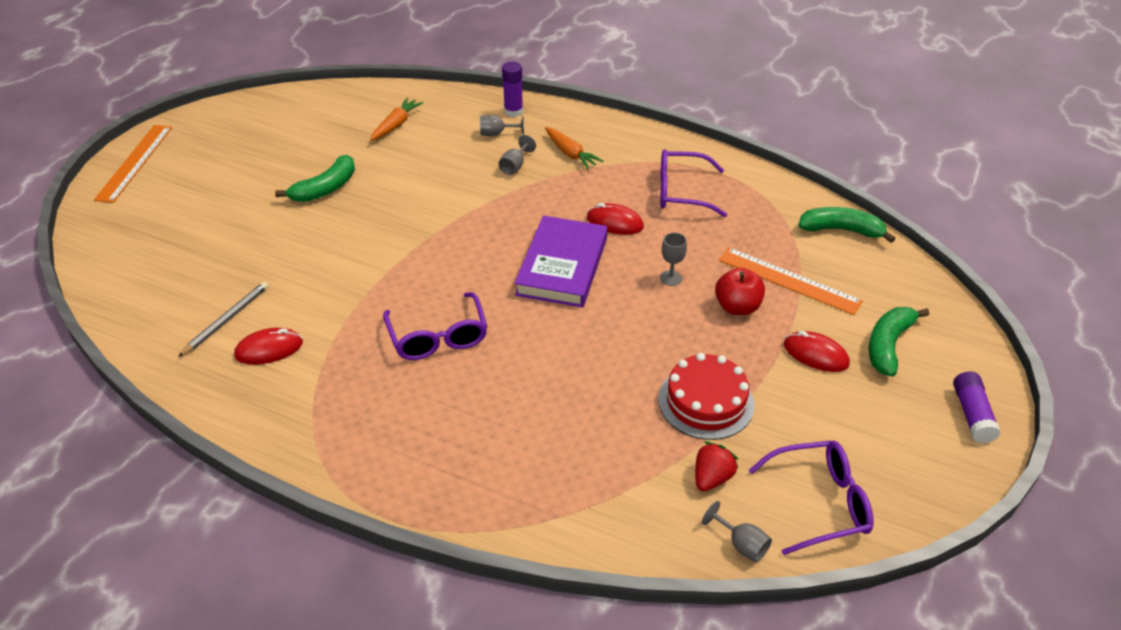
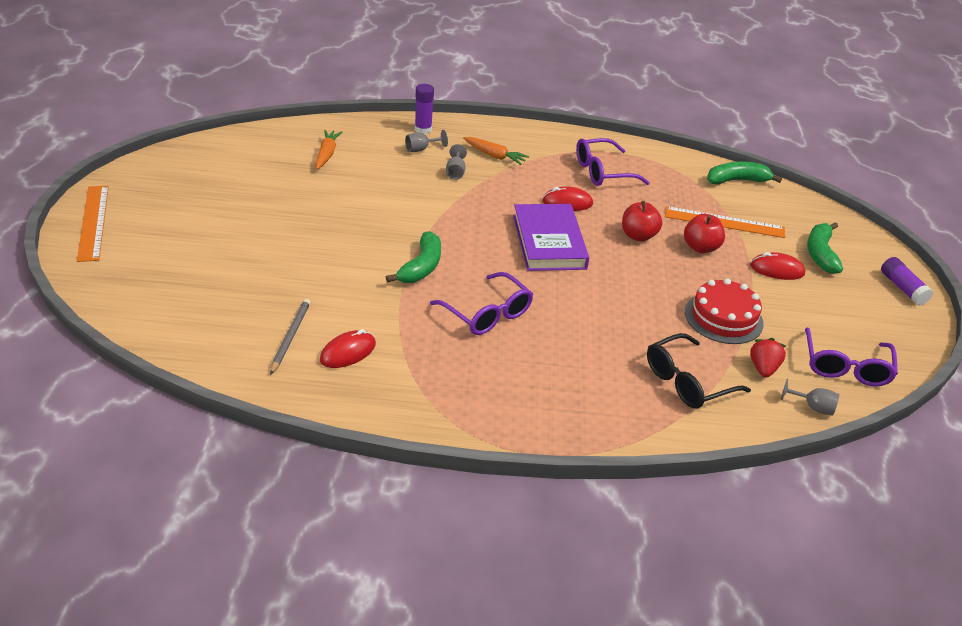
camera: 25 degrees left, 5 degrees down
green banana [275,155,355,202] -> green banana moved to [386,231,441,283]
grey goblet [660,232,687,286] -> red apple [622,201,662,242]
purple glasses [749,441,874,555] -> purple glasses turned 135 degrees clockwise [805,328,898,386]
none -> black glasses [647,333,751,409]

